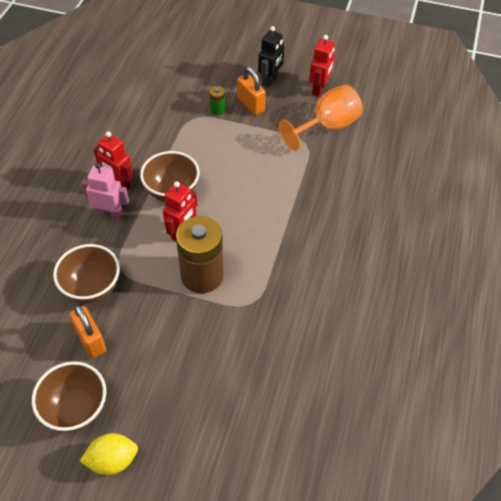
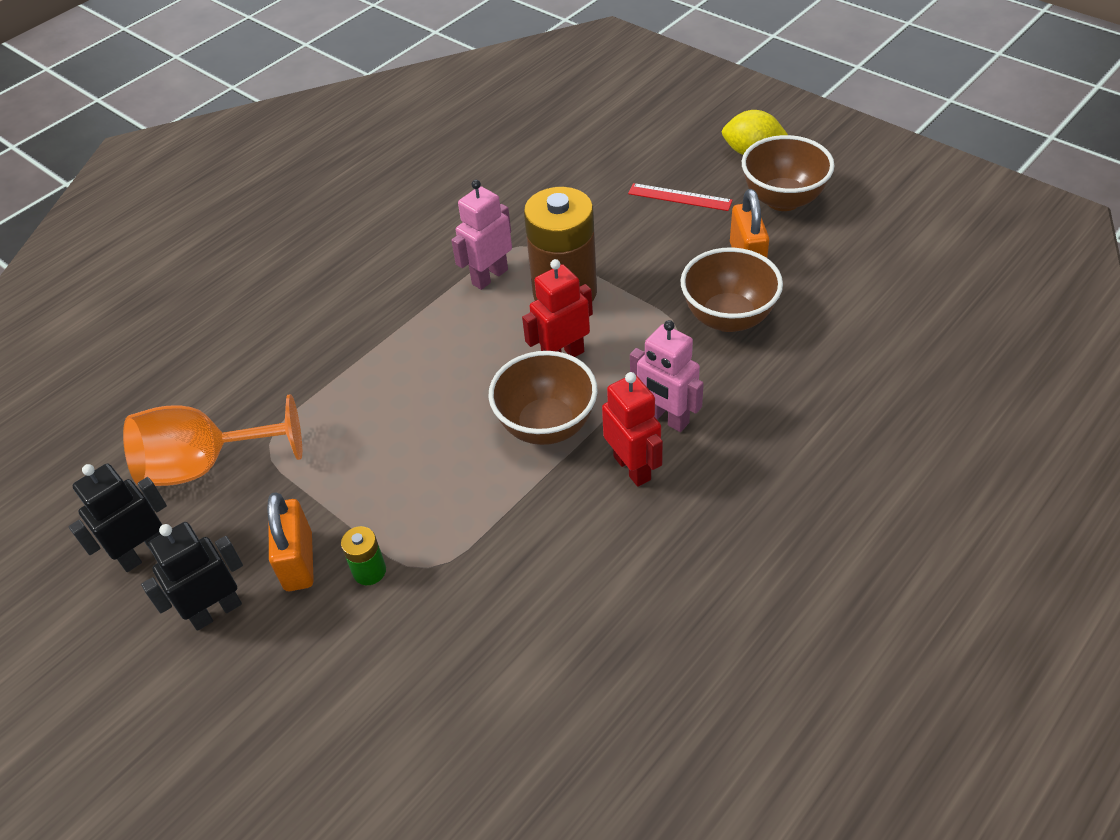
camera: 150 degrees left, 5 degrees down
red robot [309,35,335,97] -> black robot [69,464,167,572]
none -> pink robot [451,180,512,290]
none -> red ruler [628,183,733,211]

